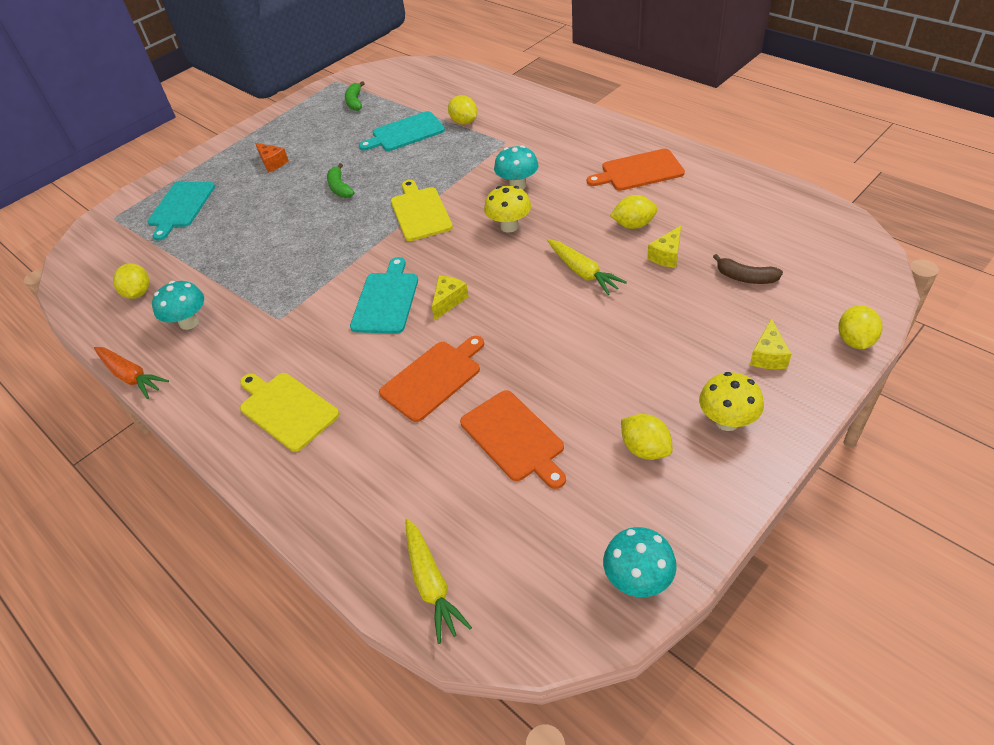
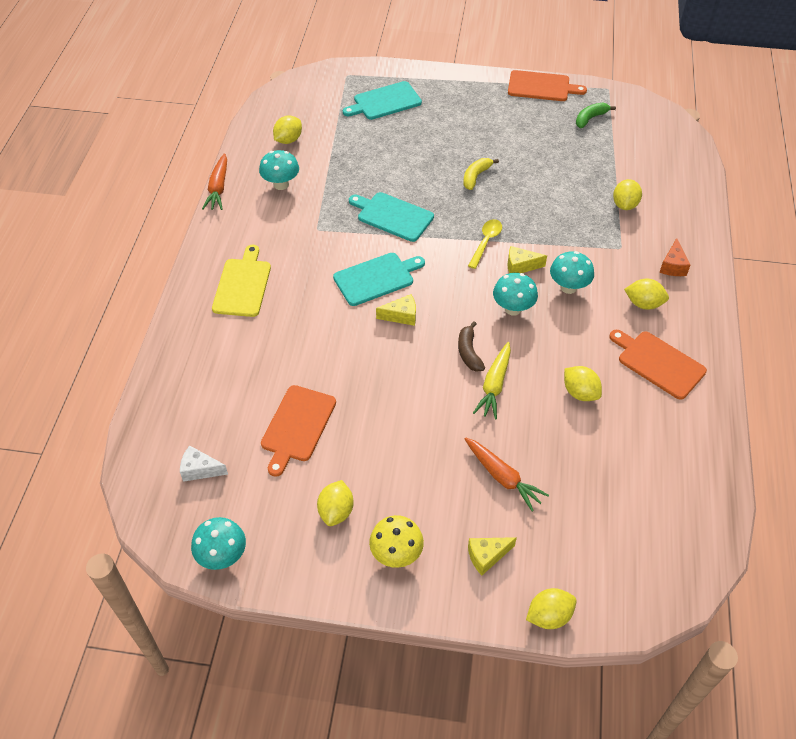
camera: 50 degrees right, 5 degrees up
orange cheese [255,143,289,173] -> orange cheese moved to [659,238,690,276]
green banana [327,163,354,198] -> yellow banana [463,158,499,190]
turquoise cutting board [359,111,445,151] -> turquoise cutting board moved to [349,192,434,242]
orange cutting board [379,336,484,422] -> orange cutting board moved to [508,70,587,101]
yellow cutting board [391,180,453,241] -> yellow spoon [468,219,502,269]
yellow carrot [405,518,472,644] -> none
yellow mushroom [484,186,531,233] -> turquoise mushroom [493,273,538,316]
yellow cheese [647,226,681,268] -> yellow cheese moved to [507,246,547,273]
brown banana [713,254,783,284] -> brown banana moved to [458,321,485,372]
none -> white cheese [180,445,228,482]
none -> orange carrot [465,438,549,512]
none -> yellow lemon [624,279,669,310]

